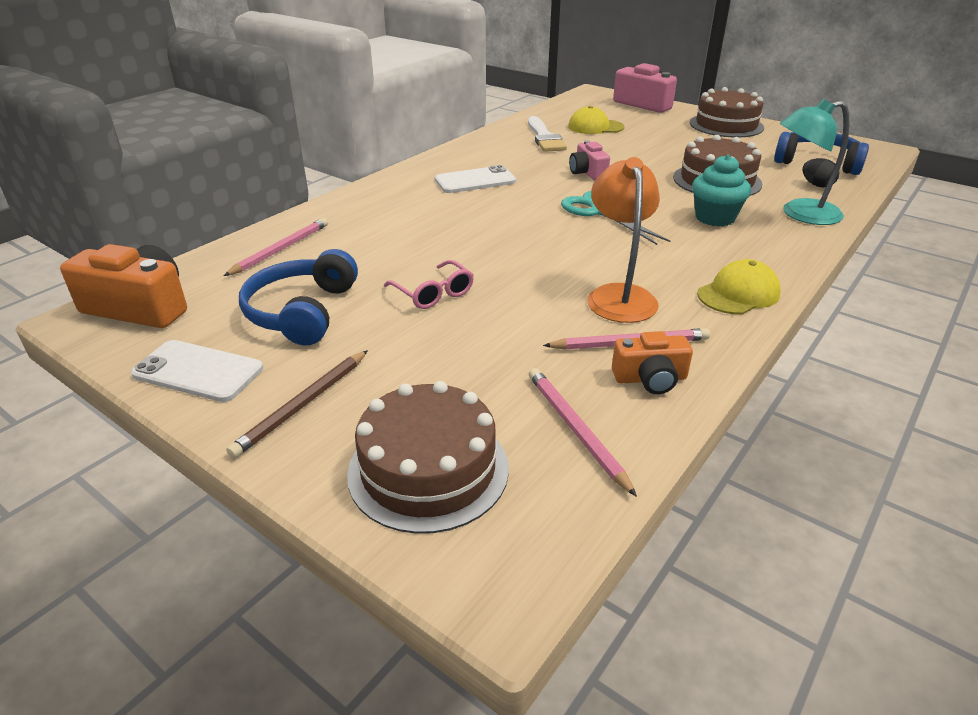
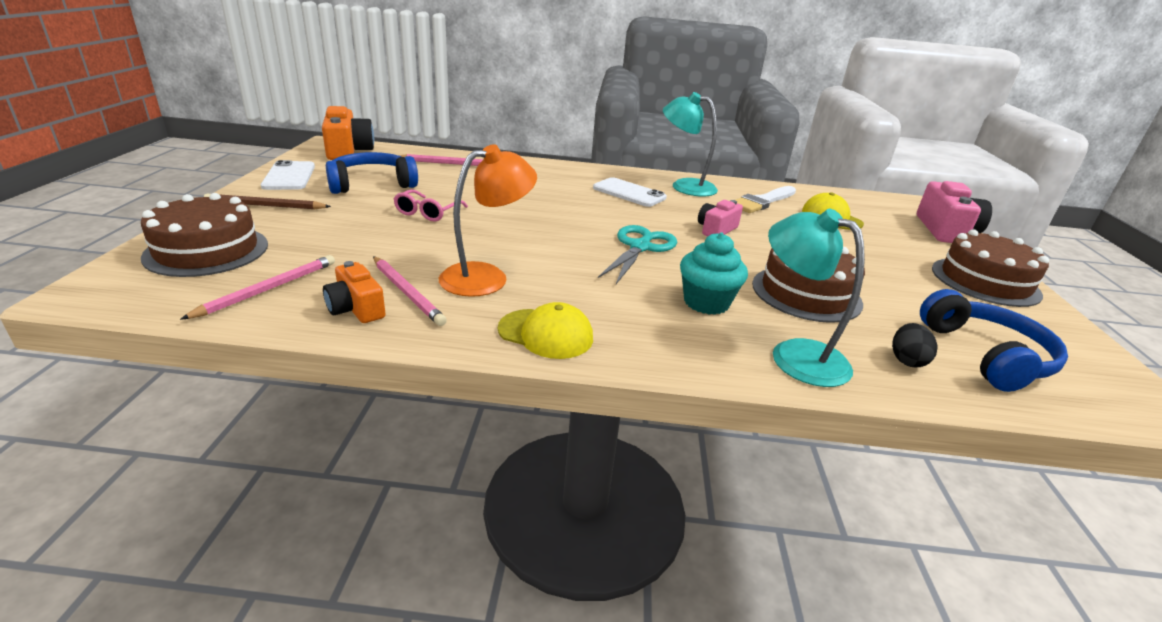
camera: 55 degrees right, 5 degrees down
none -> turquoise lamp [663,92,718,197]

